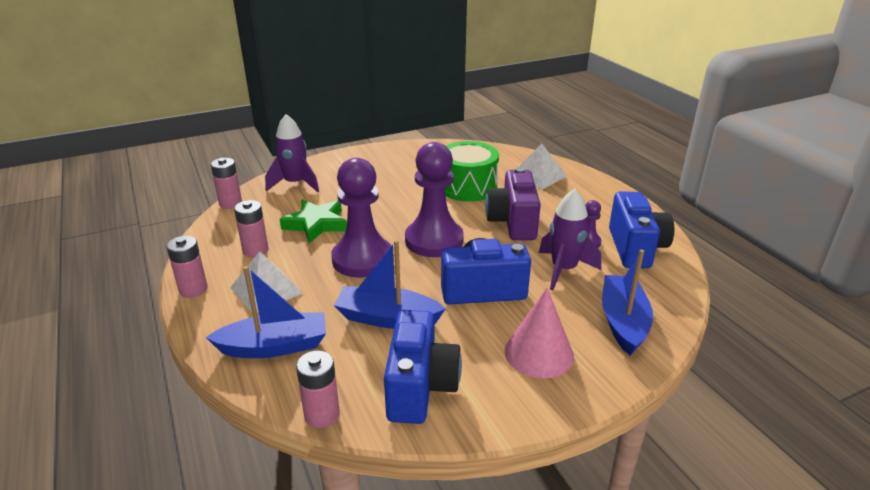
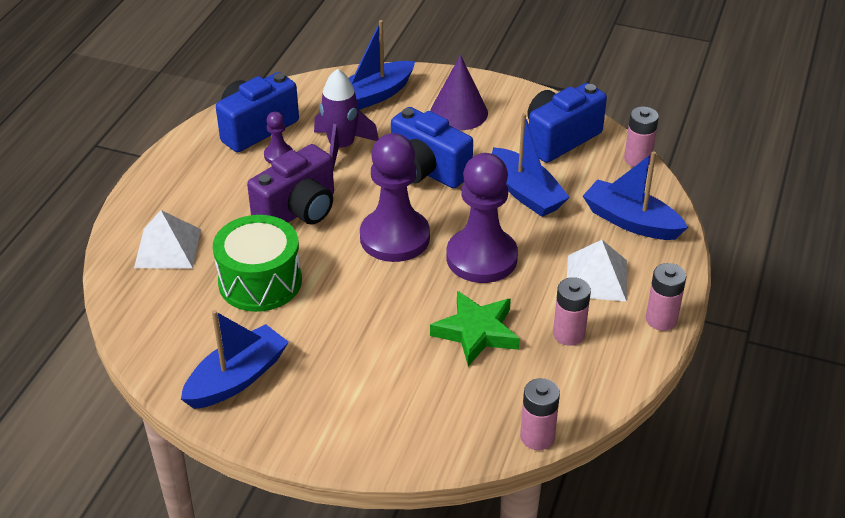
camera: 135 degrees left, 10 degrees up
purple rocket [265,114,319,192] -> none
pink cone [505,288,574,378] -> purple cone [430,55,488,130]
none -> blue boat [181,310,289,409]

